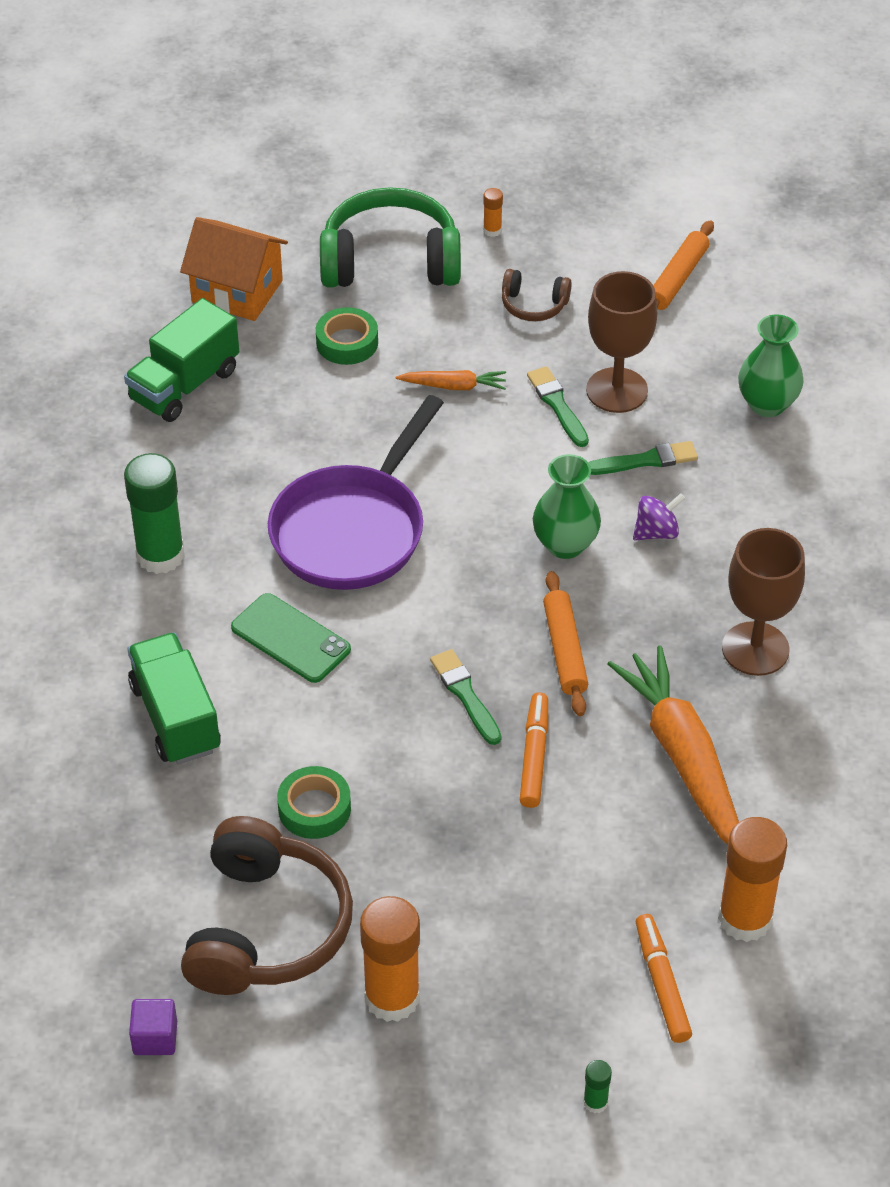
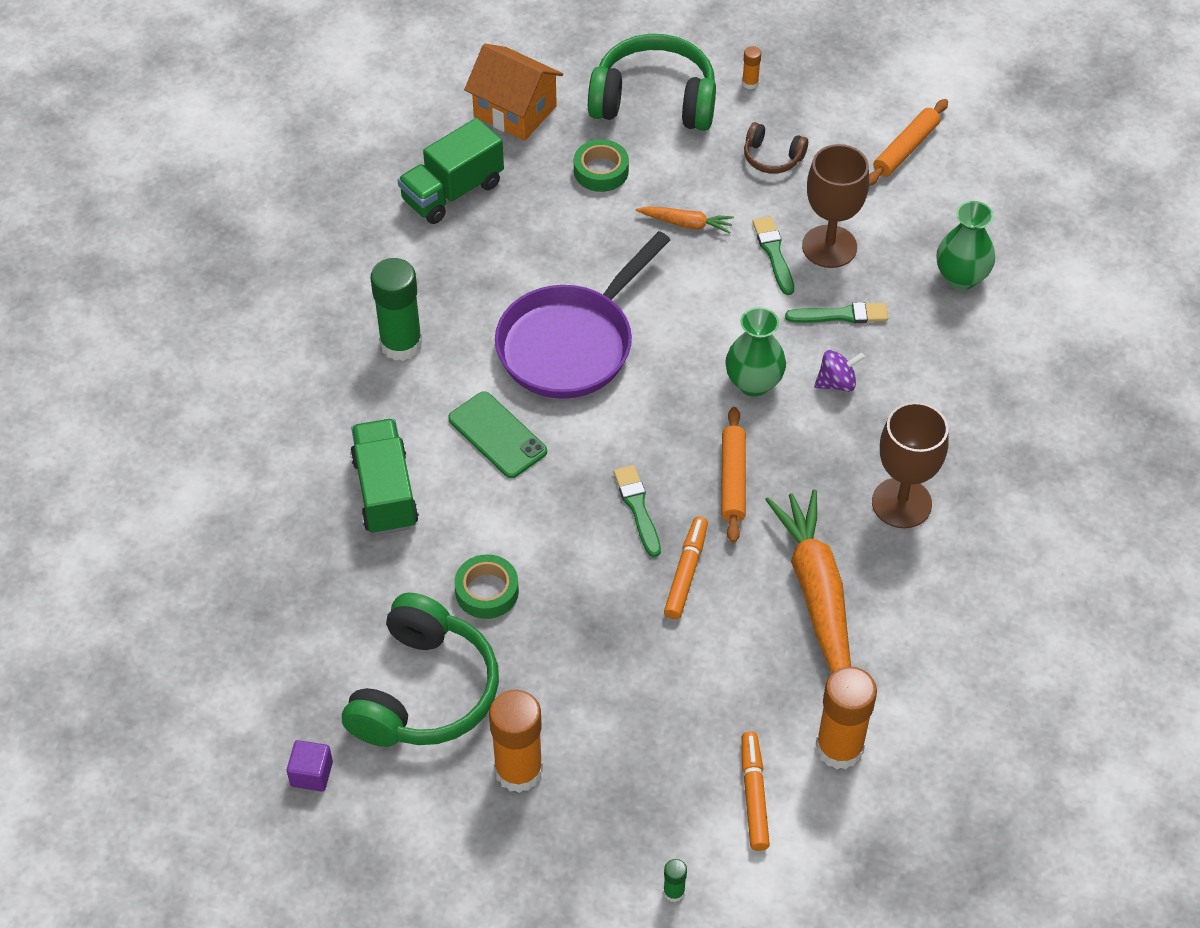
camera: 10 degrees right, 5 degrees up
brown headphones [181,816,353,995] -> green headphones [342,593,499,747]

